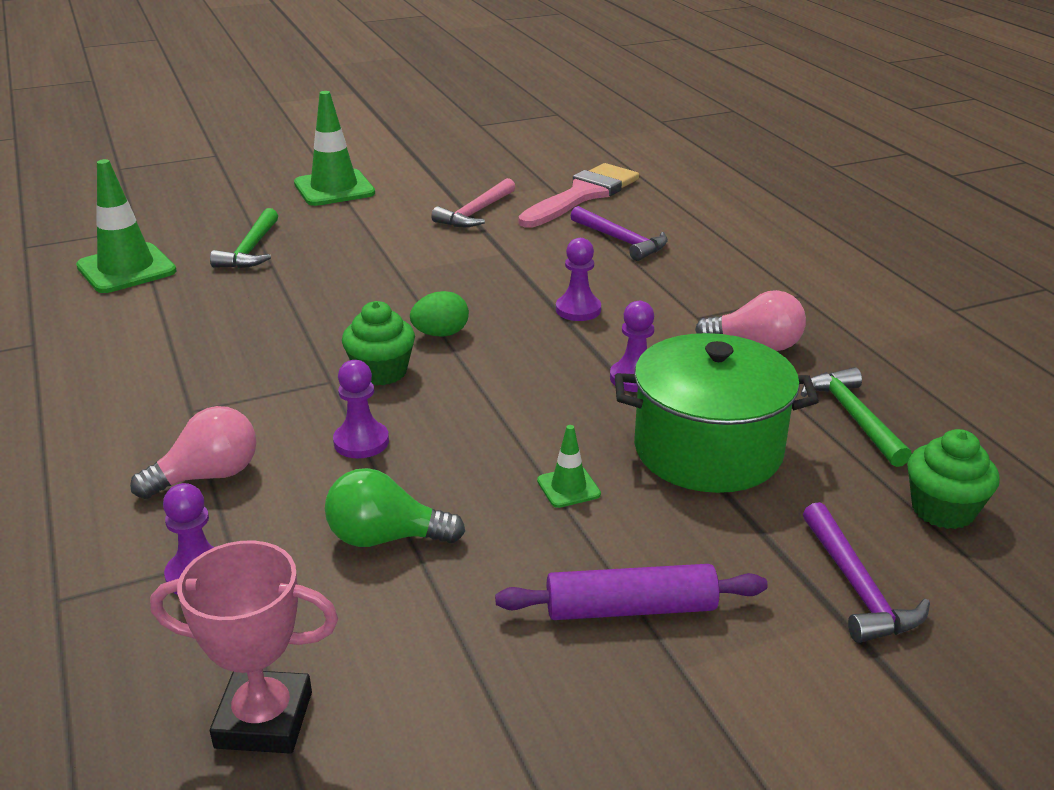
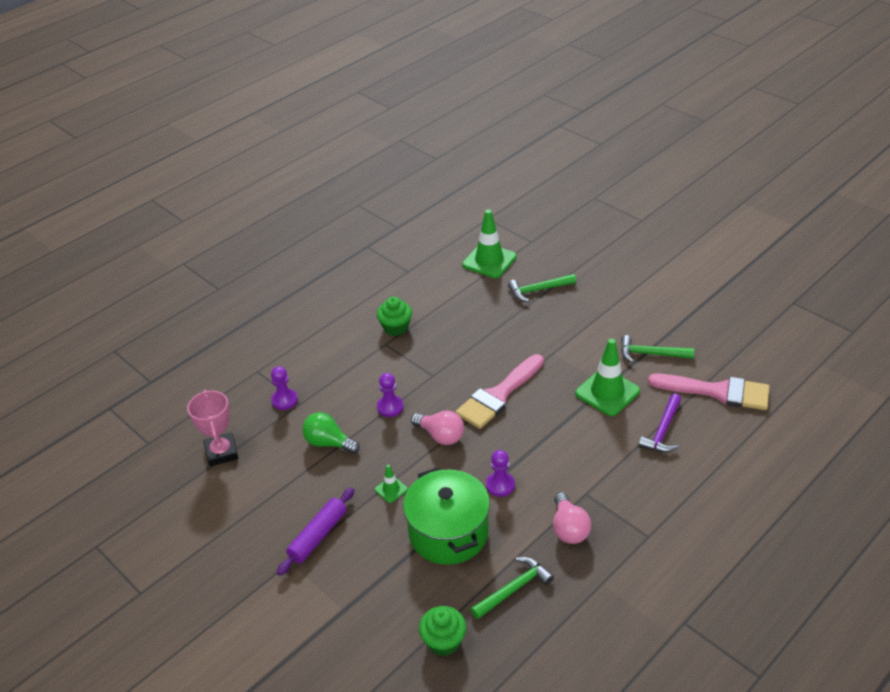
camera: 70 degrees right, 10 degrees up
pink light bulb [130,406,256,499] -> pink light bulb moved to [411,410,464,445]
green traffic cone [294,91,375,206] -> green traffic cone moved to [575,338,640,416]
green light bulb [325,468,465,547] -> green light bulb turned 45 degrees counterclockwise [302,412,360,454]
green cupcake [342,301,415,386] -> green cupcake moved to [377,297,412,336]
green egg [410,291,469,337] -> pink brush [456,354,544,429]
pink hammer [431,178,515,227] -> green hammer [621,335,694,363]
purple rolling pin [495,564,768,620] -> purple rolling pin turned 60 degrees clockwise [277,487,354,576]
purple pawn [556,238,601,321] -> none
purple hammer [803,502,930,643] -> none

